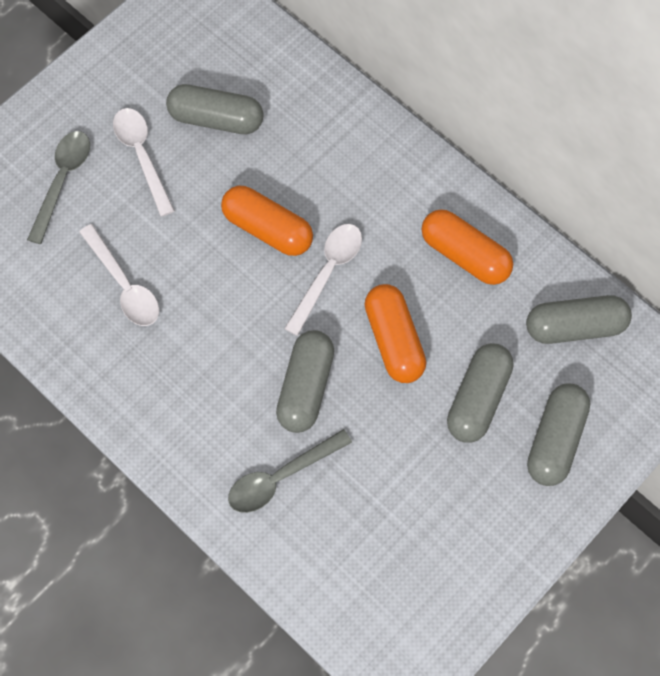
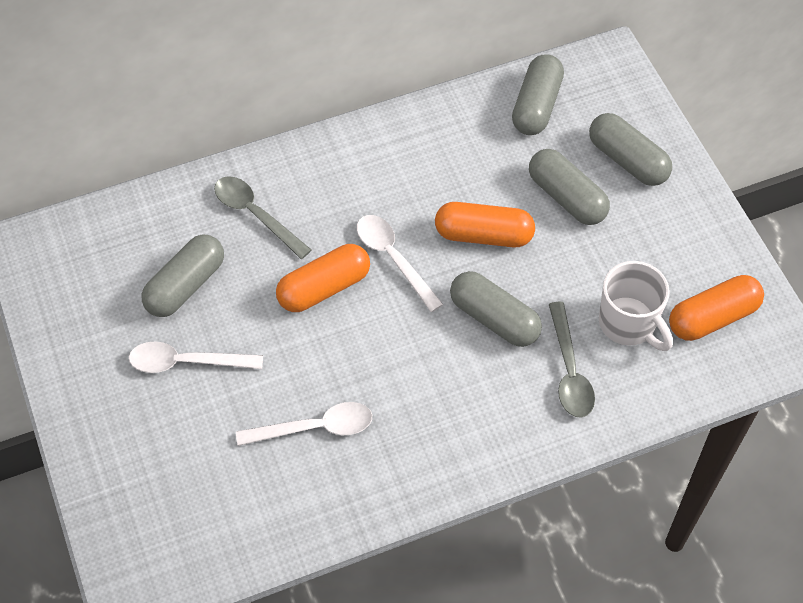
camera: 65 degrees left, 10 degrees down
grey spoon [27,131,90,244] -> grey spoon moved to [214,176,311,259]
orange capsule [422,209,513,285] -> orange capsule moved to [669,275,764,341]
none -> white mug [599,261,673,351]

